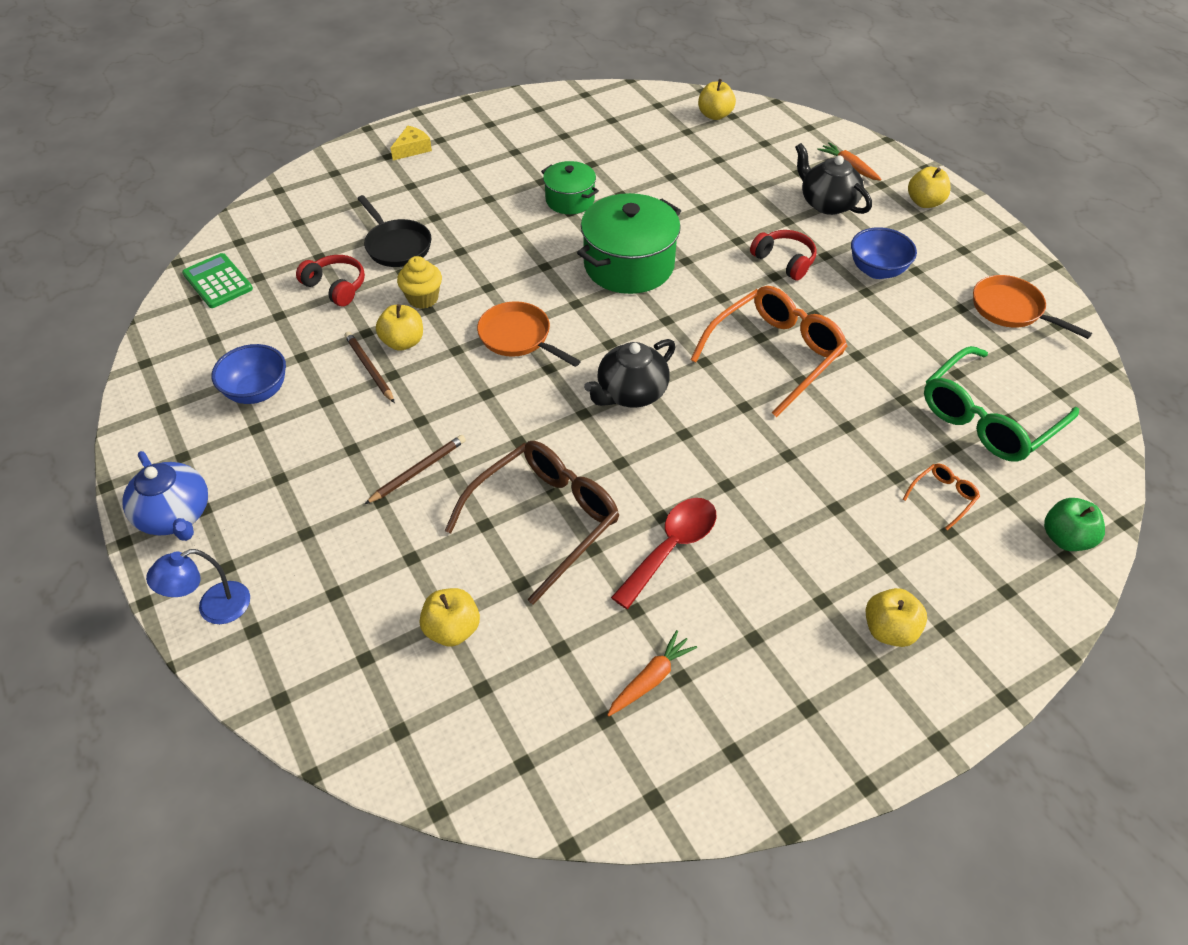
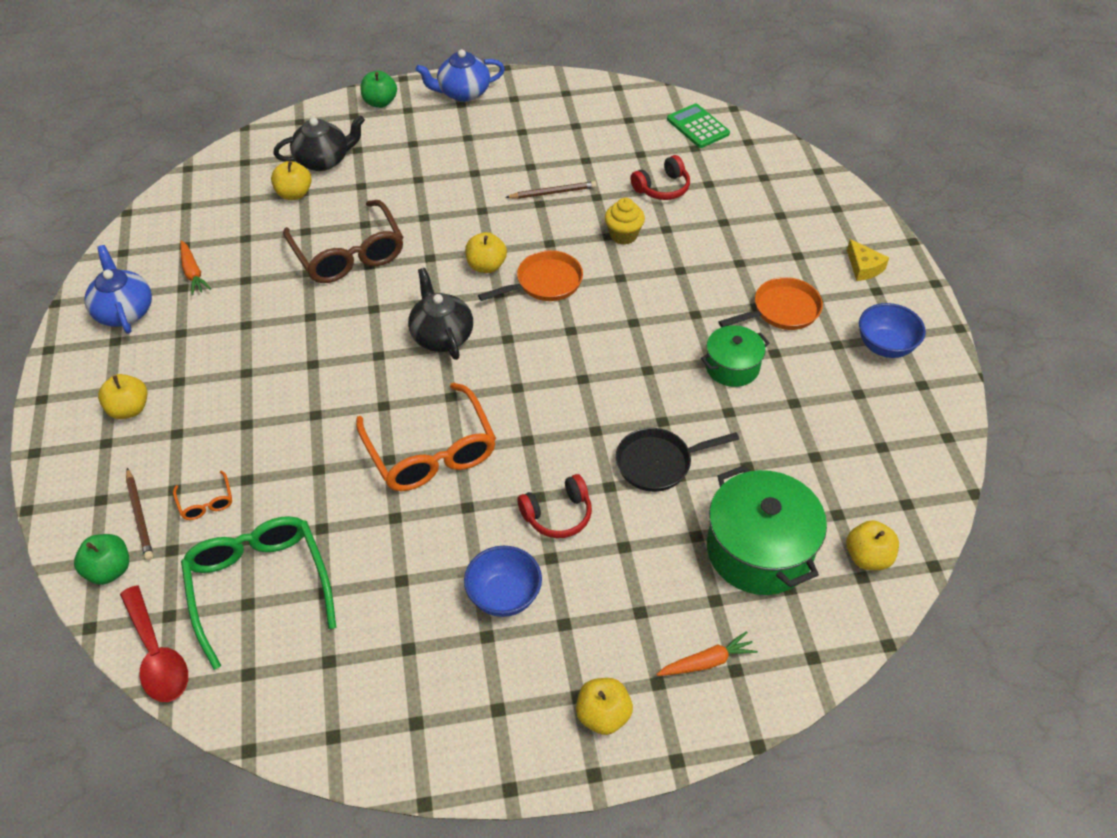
camera: 110 degrees right, 0 degrees up
blue lamp [146,549,250,624] -> green apple [361,71,397,108]
green calculator [182,253,253,308] -> green calculator turned 105 degrees counterclockwise [667,103,730,148]
blue bowl [212,344,286,404] -> blue bowl moved to [859,303,926,358]
black pan [357,195,432,267] -> black pan moved to [616,428,739,492]
brown pencil [365,435,466,504] -> brown pencil moved to [126,468,153,560]
yellow apple [376,304,423,351] -> yellow apple moved to [465,232,507,273]
green pot [577,193,681,294] -> green pot moved to [707,465,827,595]
red spoon [611,498,716,609] -> red spoon moved to [120,585,188,702]
black teapot [795,143,872,215] -> black teapot moved to [273,115,365,171]
orange pan [973,275,1092,339] -> orange pan moved to [718,277,823,330]
none -> blue teapot [85,245,152,334]

